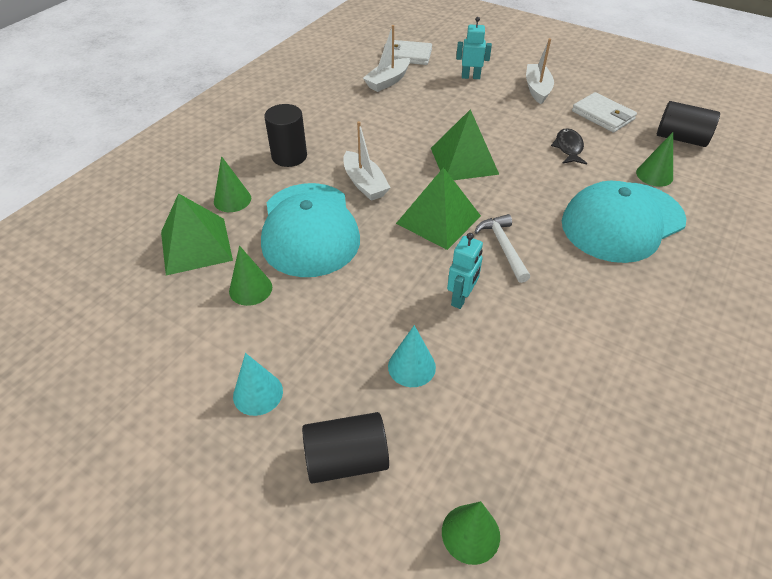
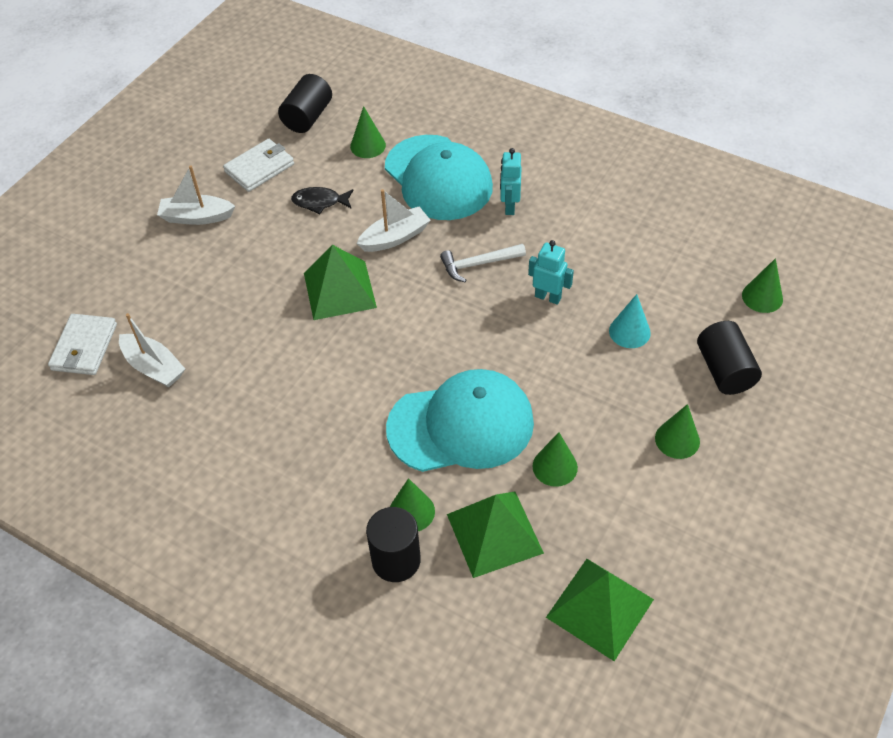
camera: 90 degrees left, 5 degrees up
turquoise cone [233,353,283,416] -> green cone [655,404,700,459]
black cylinder [264,104,307,167] -> black cylinder moved to [366,507,421,582]
white boat [343,121,391,201] -> white boat moved to [356,189,431,252]
green pyramid [396,167,481,250] -> green pyramid moved to [546,559,654,661]
turquoise robot [456,17,492,79] -> turquoise robot moved to [500,148,522,215]

